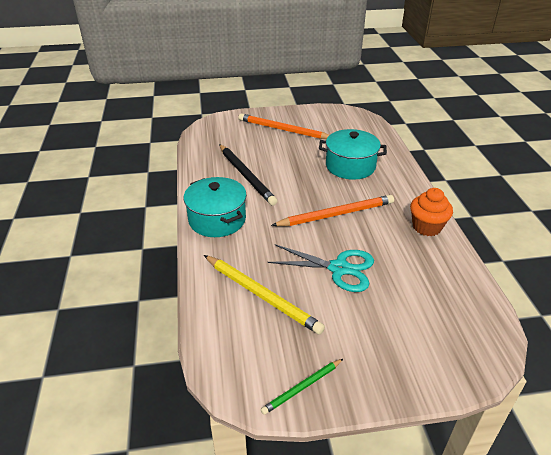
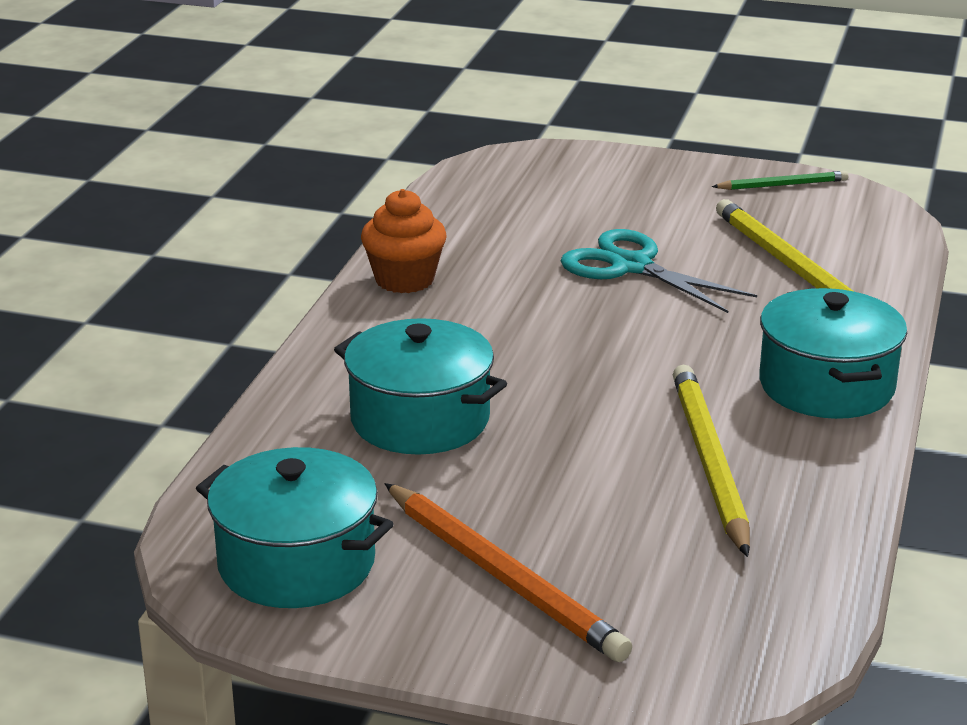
camera: 155 degrees left, 10 degrees down
black pencil [219,144,277,206] -> yellow pencil [673,365,750,557]
orange pencil [271,195,394,226] -> none
none -> turquoise pot [196,447,394,608]

